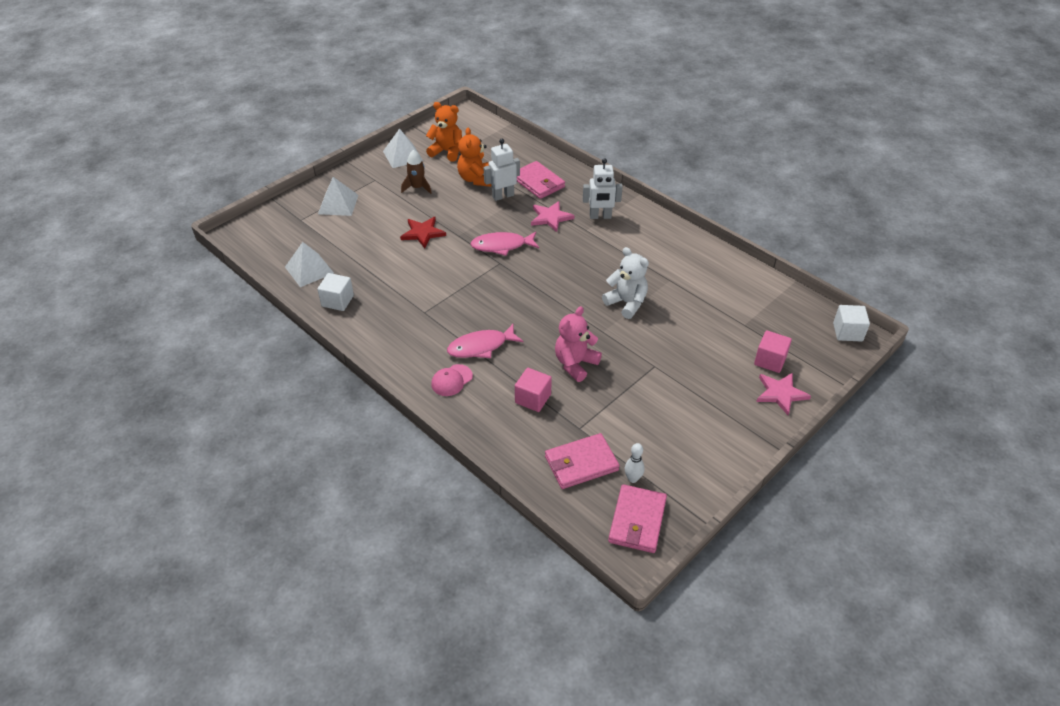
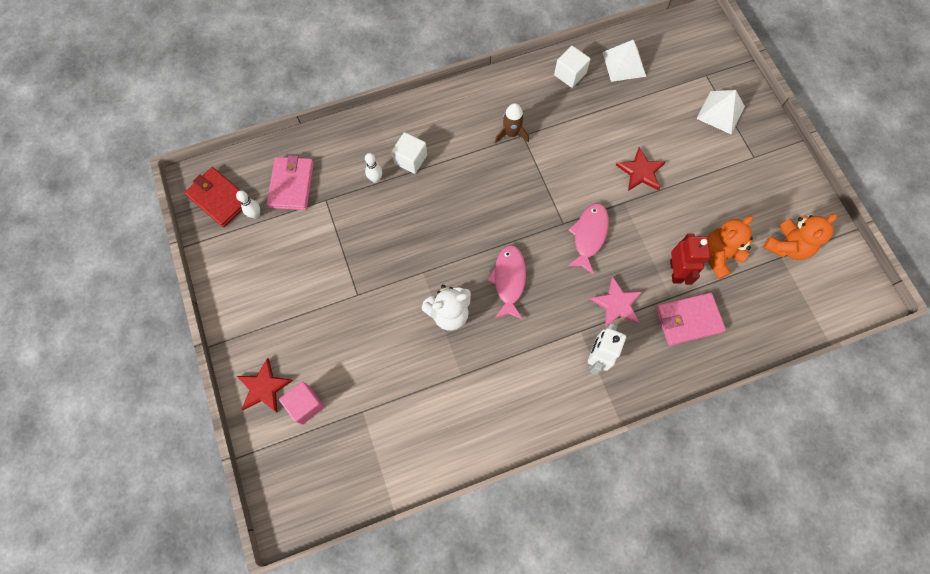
camera: 115 degrees right, 25 degrees up
white pyramid [383,129,423,168] -> none
brown rocket [401,150,432,194] -> brown rocket moved to [495,103,529,143]
pink cap [431,364,473,396] -> none
pink fish [447,324,523,358] -> pink fish moved to [487,245,526,319]
orange teddy bear [457,128,491,187] -> orange teddy bear turned 60 degrees counterclockwise [708,216,753,279]
white robot [483,139,520,201] -> red robot [670,233,710,285]
pink cube [515,368,552,412] -> white bowling pin [365,153,382,183]
pink teddy bear [555,306,602,382] -> none
pink wallet [608,484,667,553] -> red wallet [184,167,249,227]
pink star [756,373,811,415] -> red star [237,358,293,413]
white cube [833,305,870,342] -> white cube moved to [392,132,427,174]

